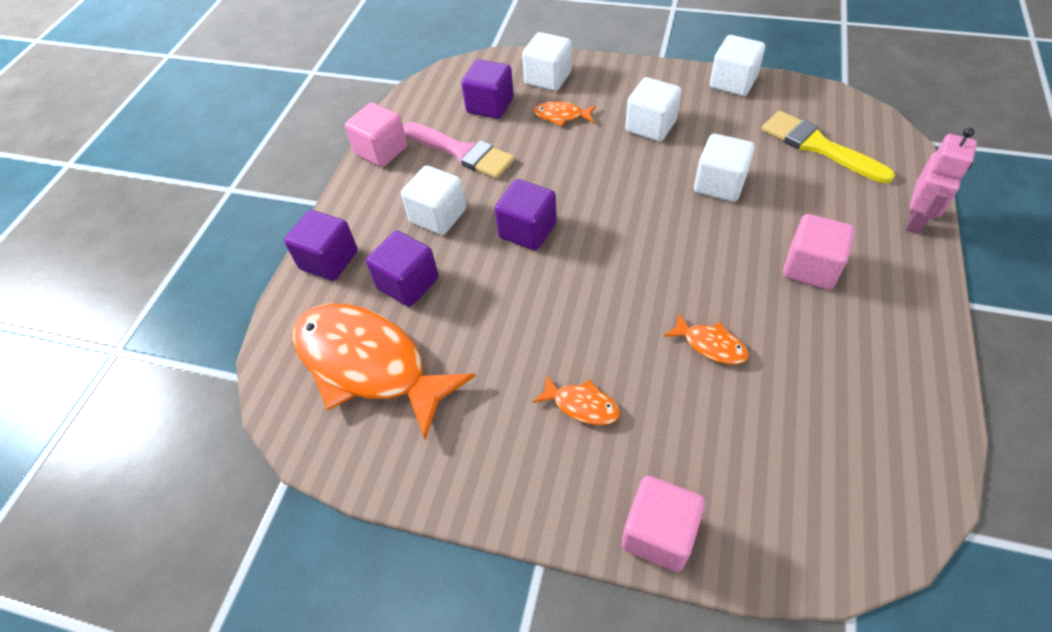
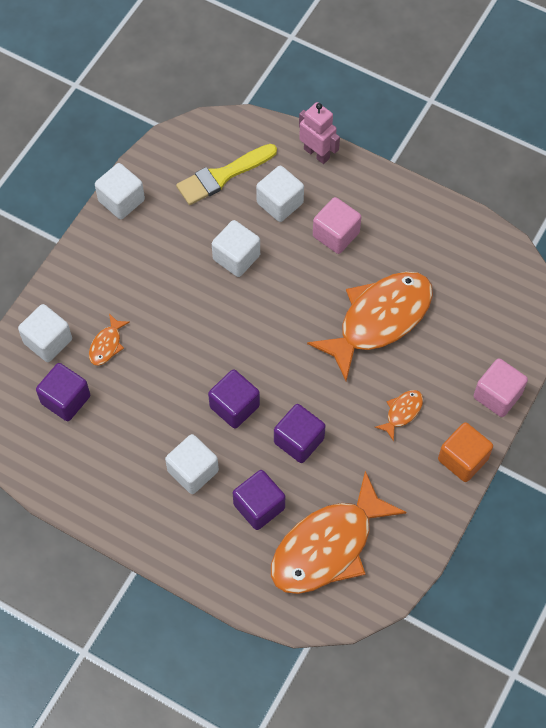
camera: 80 degrees left, 10 degrees up
purple cube [284,210,358,281] -> purple cube moved to [274,404,326,463]
pink cube [345,103,407,167] -> none
pink brush [403,122,514,179] -> none
white cube [625,77,681,142] -> white cube moved to [256,166,304,222]
orange fish [664,313,749,364] -> orange fish [307,272,433,381], size x2.43
none -> orange cube [438,422,493,482]

